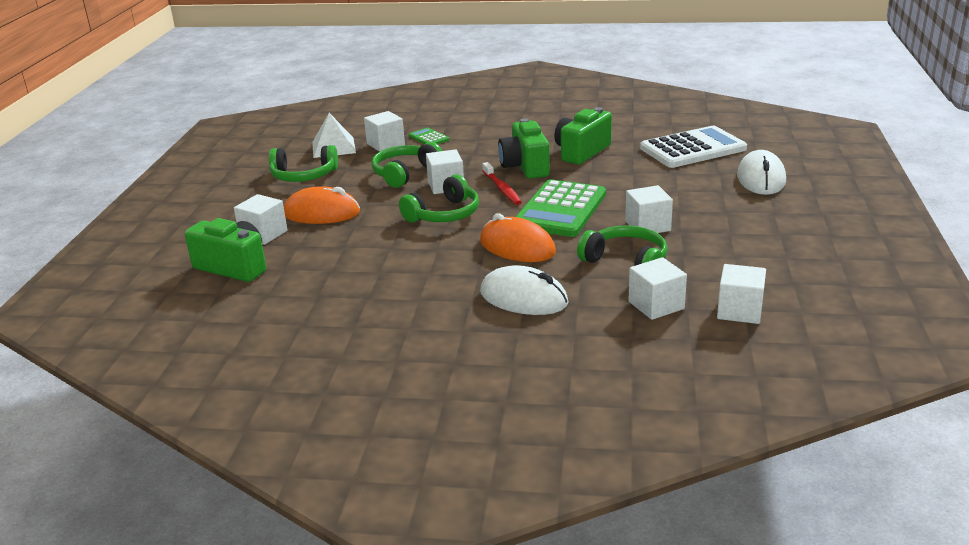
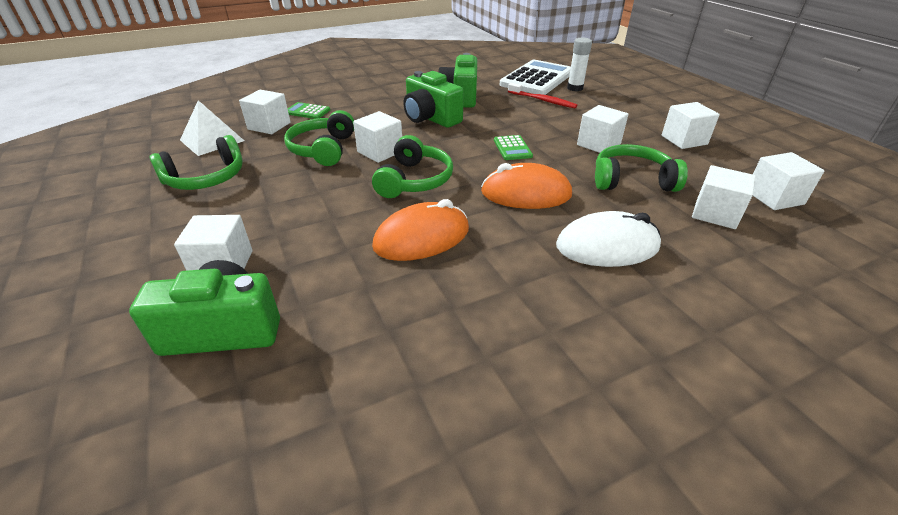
camera: 35 degrees left, 10 degrees up
orange mouse [284,186,360,224] -> orange mouse moved to [372,199,469,261]
red toothbrush [483,162,522,205] -> red toothbrush moved to [508,83,577,108]
green calculator [516,179,606,237] -> green calculator [494,135,533,160], size x0.45
white mouse [737,150,786,195] -> none
none -> white glue stick [567,38,592,91]
none -> white cube [662,102,720,149]

